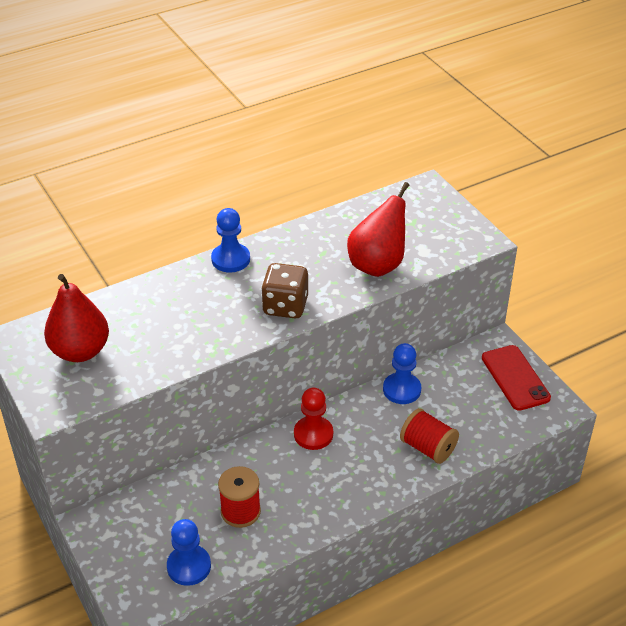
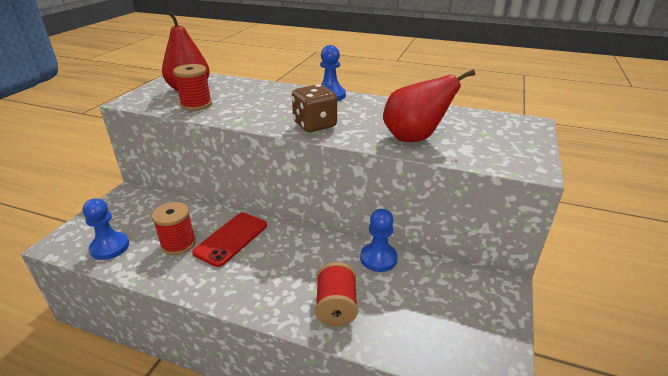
camera: 50 degrees right, 10 degrees down
red pawn [294,388,333,450] -> none
red phone [482,345,551,411] -> red phone moved to [192,213,267,267]
none -> red spool [173,64,212,111]

